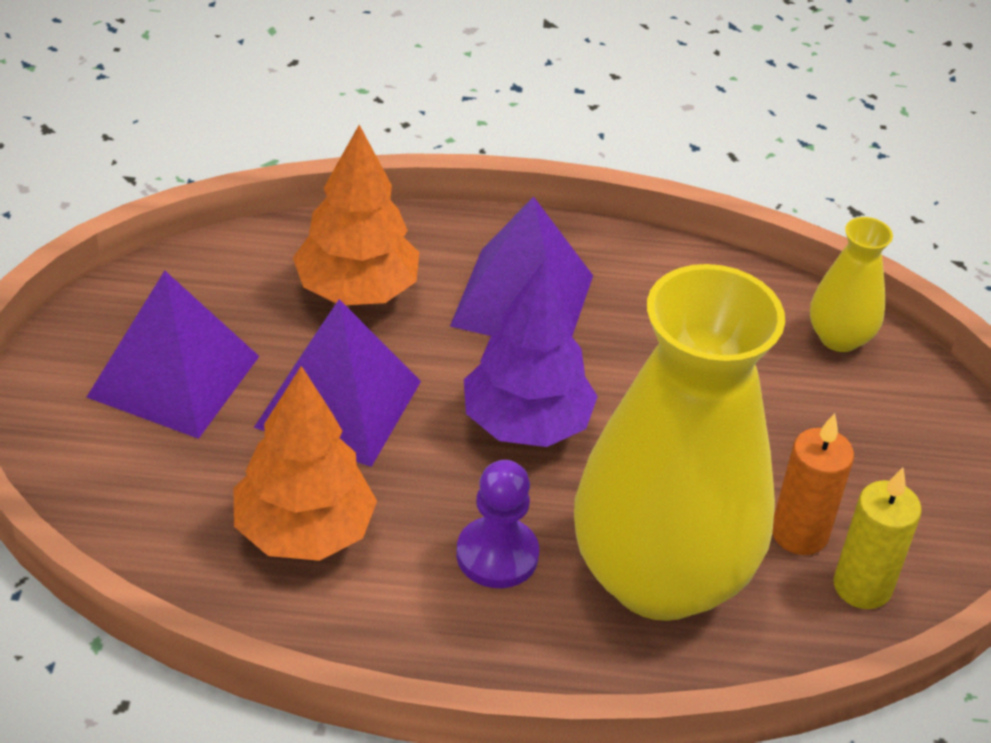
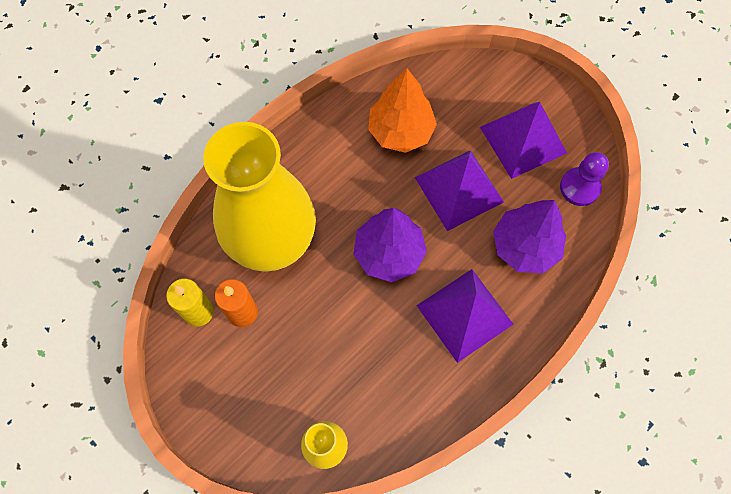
camera: 135 degrees right, 25 degrees up
orange tree [293,125,419,305] -> purple tree [493,200,566,273]
purple pawn [456,460,539,588] -> purple pawn moved to [560,152,609,206]

